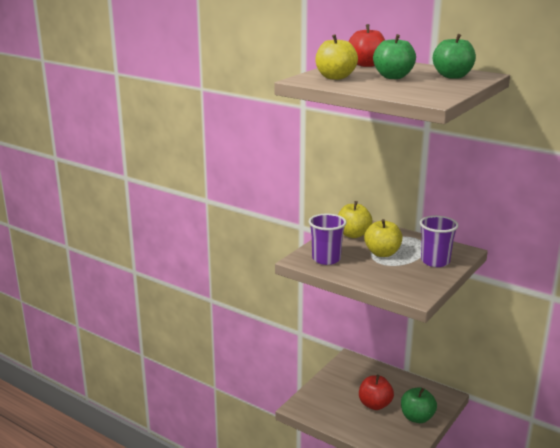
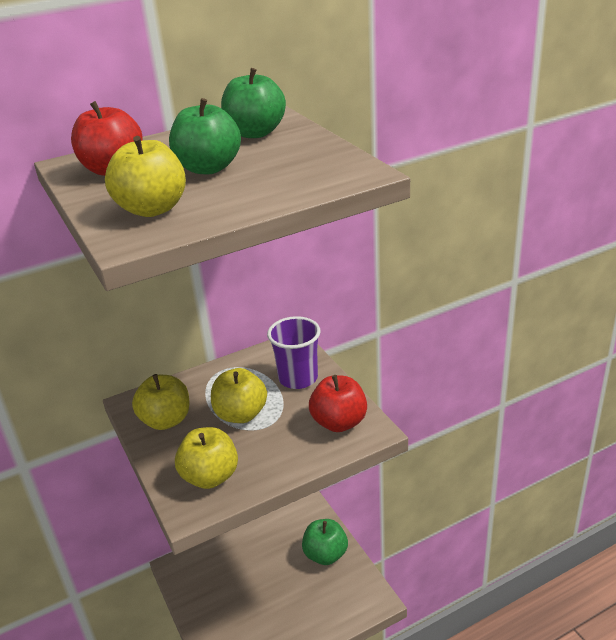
camera: 60 degrees left, 10 degrees up
purple cup [309,214,347,265] -> yellow apple [175,427,238,489]
red apple [359,375,394,410] -> red apple moved to [309,375,367,432]

